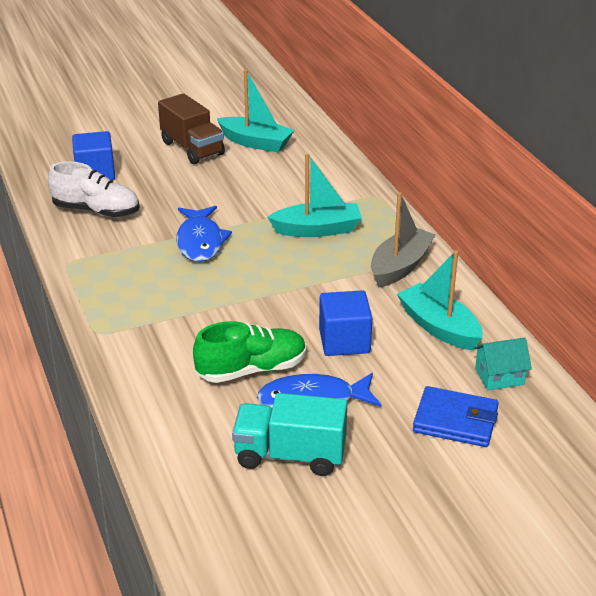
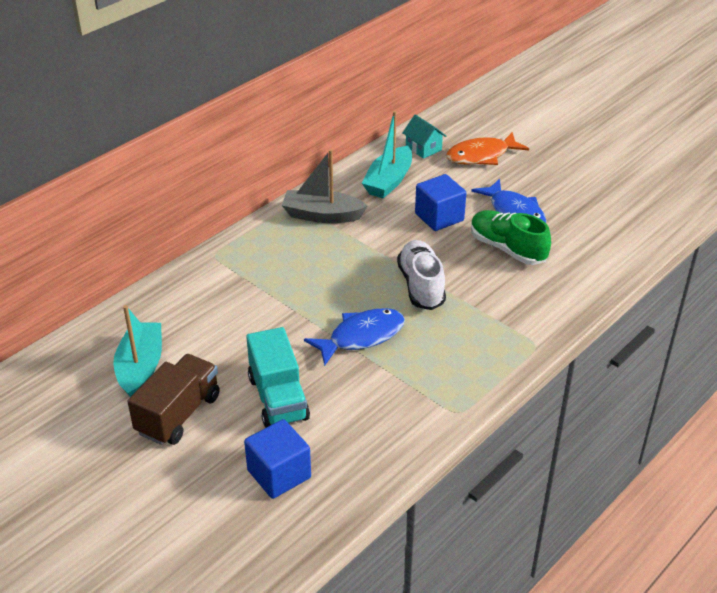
camera: 115 degrees left, 5 degrees up
white shoe [48,161,140,217] -> white shoe moved to [397,240,446,310]
turquoise truck [232,393,347,476] -> turquoise truck moved to [246,327,310,427]
turquoise boat [268,153,362,237] -> none
blue wallet [413,386,499,447] -> orange fish [446,132,529,165]

